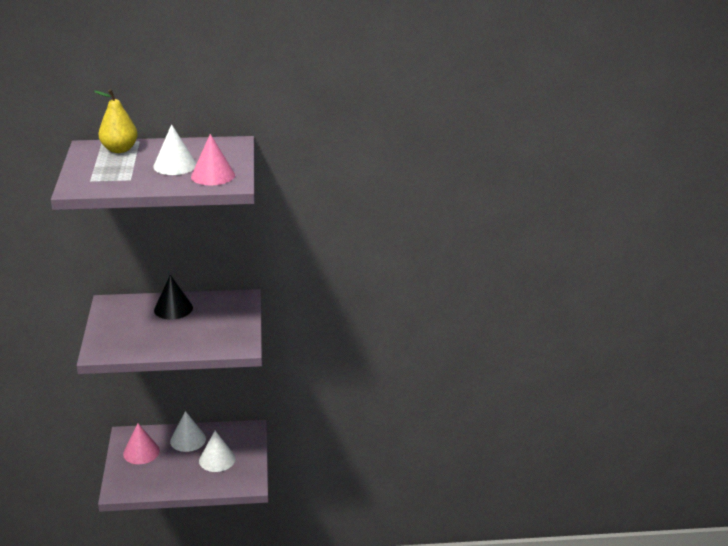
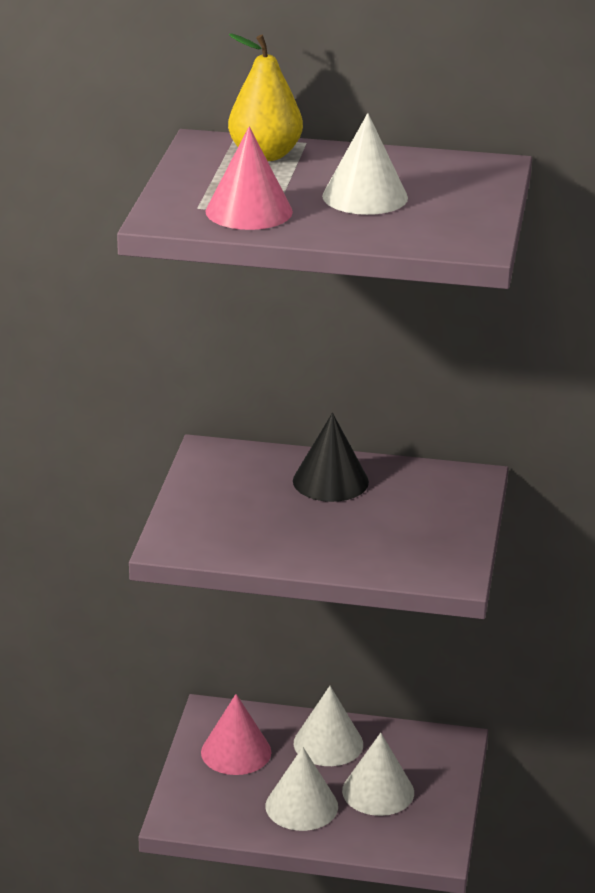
camera: 15 degrees right, 0 degrees up
pink cone [191,134,235,185] -> pink cone moved to [206,127,293,230]
none -> white cone [265,747,338,831]

